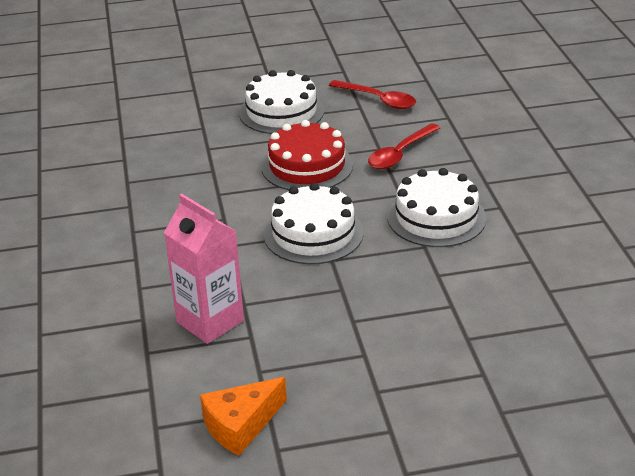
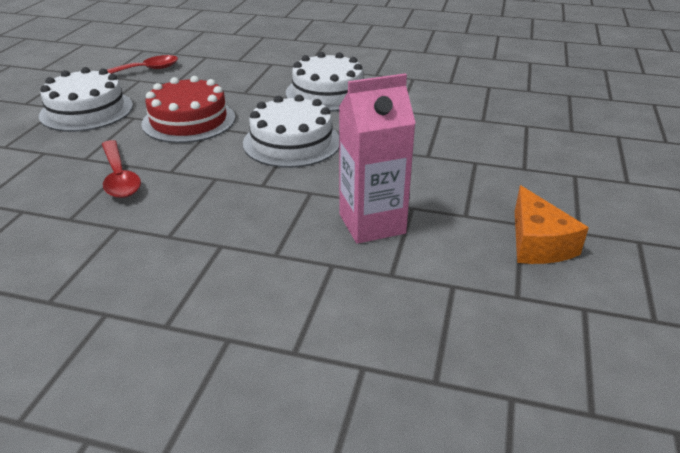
camera: 65 degrees left, 0 degrees up
red spoon [368,123,440,169] -> red spoon moved to [102,140,141,198]

